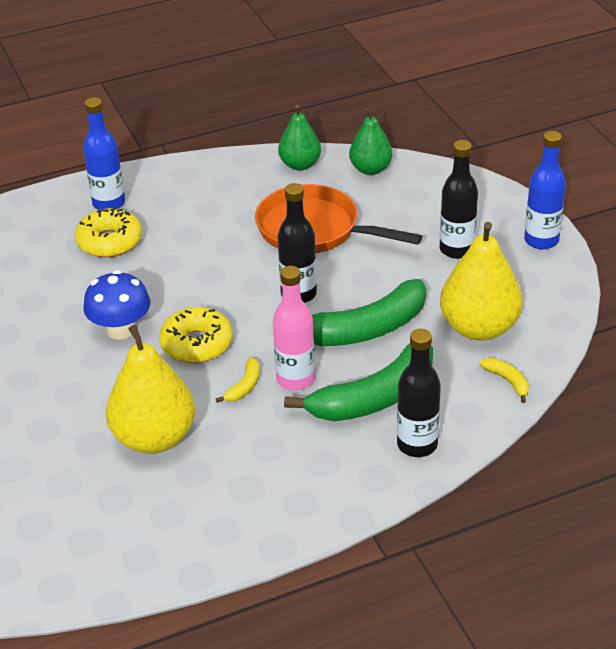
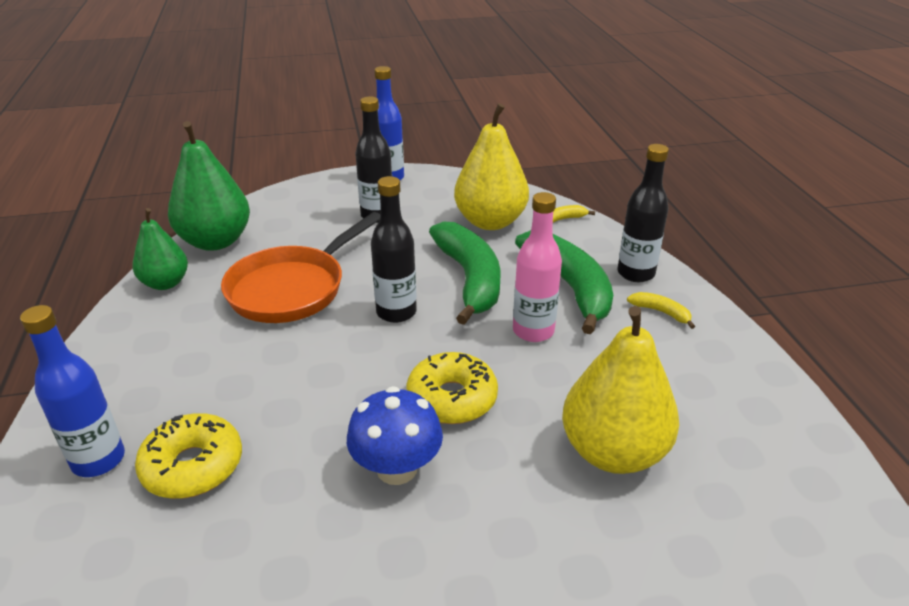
camera: 80 degrees left, 5 degrees down
yellow banana [216,357,260,403] -> yellow banana moved to [627,292,695,329]
green pear [349,108,392,175] -> green pear [168,121,250,251], size x1.63

